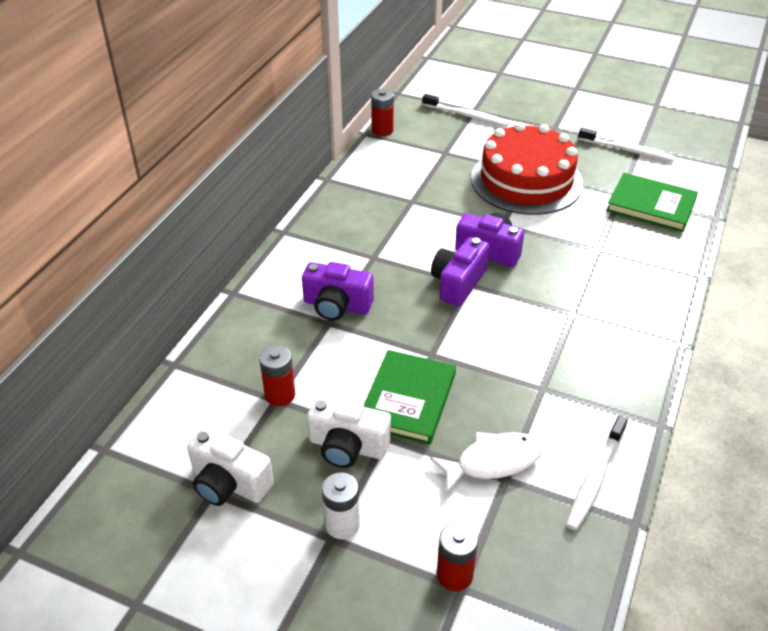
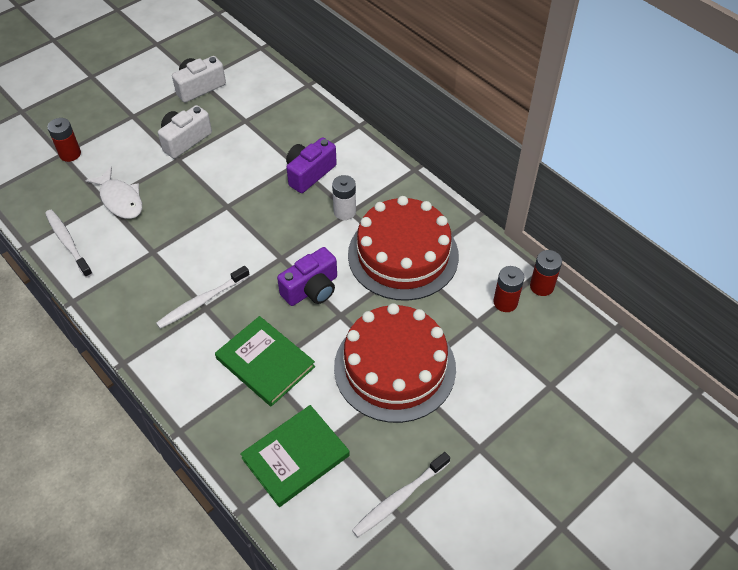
camera: 115 degrees right, 10 degrees up
red battery [259,345,295,406] -> red battery moved to [493,266,524,312]
white battery [322,472,360,539] -> white battery moved to [332,175,356,220]
green book [364,350,456,445] -> green book moved to [215,316,315,407]
white toothbrush [422,94,509,126] -> white toothbrush moved to [156,266,250,329]
white fish [430,432,543,493] -> white fish turned 45 degrees counterclockwise [85,167,142,219]
purple camera [431,237,489,306] -> none
none -> red cake [348,196,459,301]

